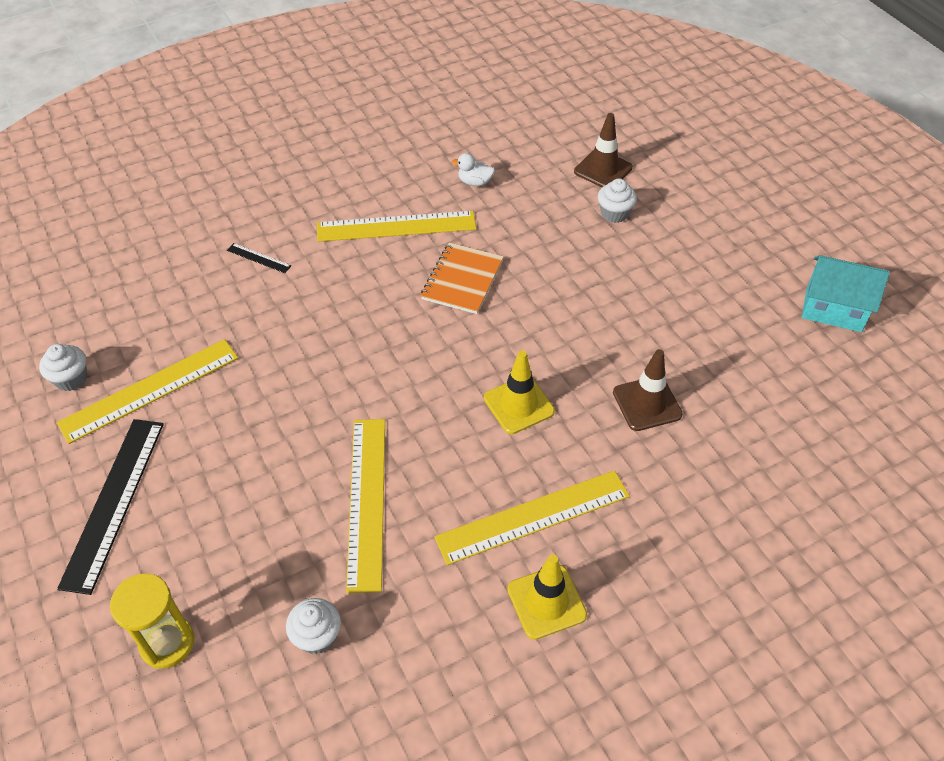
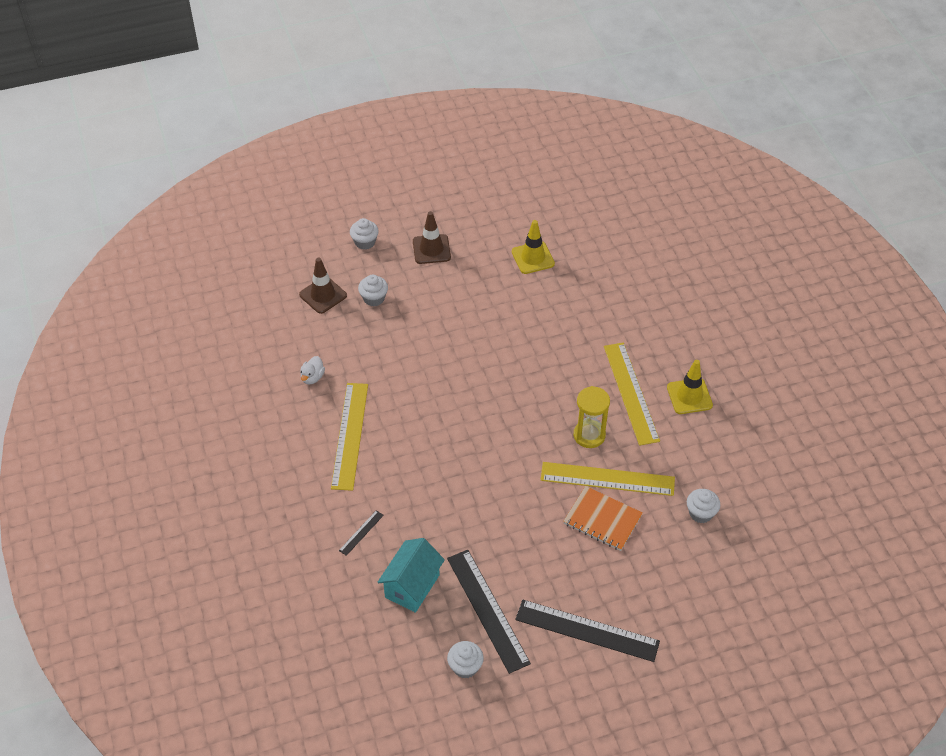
camera: 80 degrees left, 0 degrees up
yellow ruler [57,339,238,444] -> black ruler [447,550,531,674]
yellow hourglass [110,573,195,669] -> yellow hourglass moved to [574,386,610,448]
orange notebook [421,242,504,314] -> orange notebook moved to [563,486,643,551]
yellow traffic cone [484,351,555,434] -> yellow traffic cone moved to [512,220,555,274]
brown traffic cone [613,349,683,431] -> brown traffic cone moved to [413,211,451,264]
turquoise house [802,255,890,332] -> turquoise house moved to [378,538,445,613]
none -> white cupcake [350,218,379,250]

